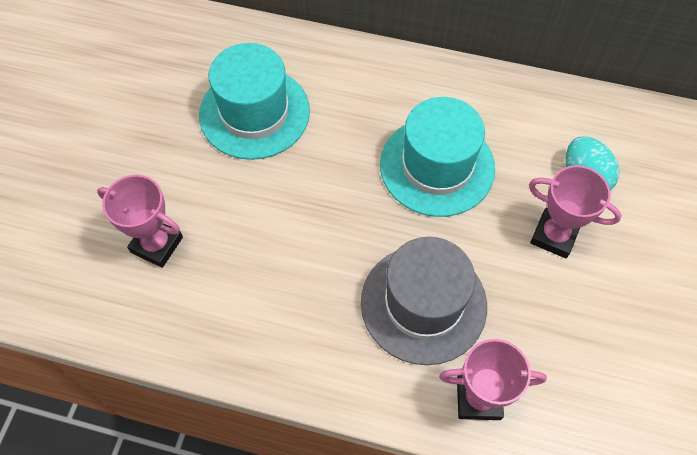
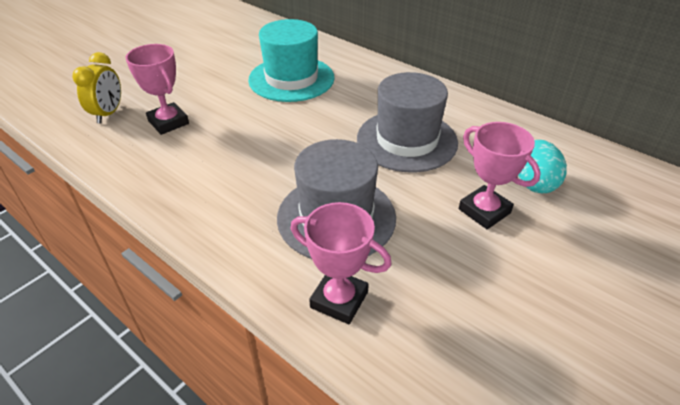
camera: 25 degrees right, 20 degrees down
turquoise hat [380,97,495,217] -> grey hat [357,72,458,172]
none -> yellow clock [73,52,121,123]

